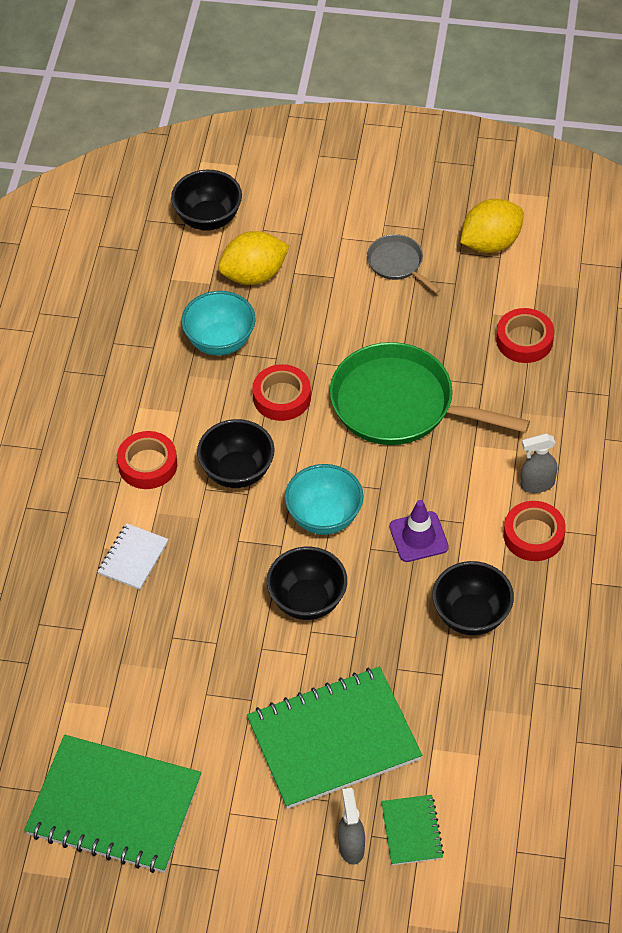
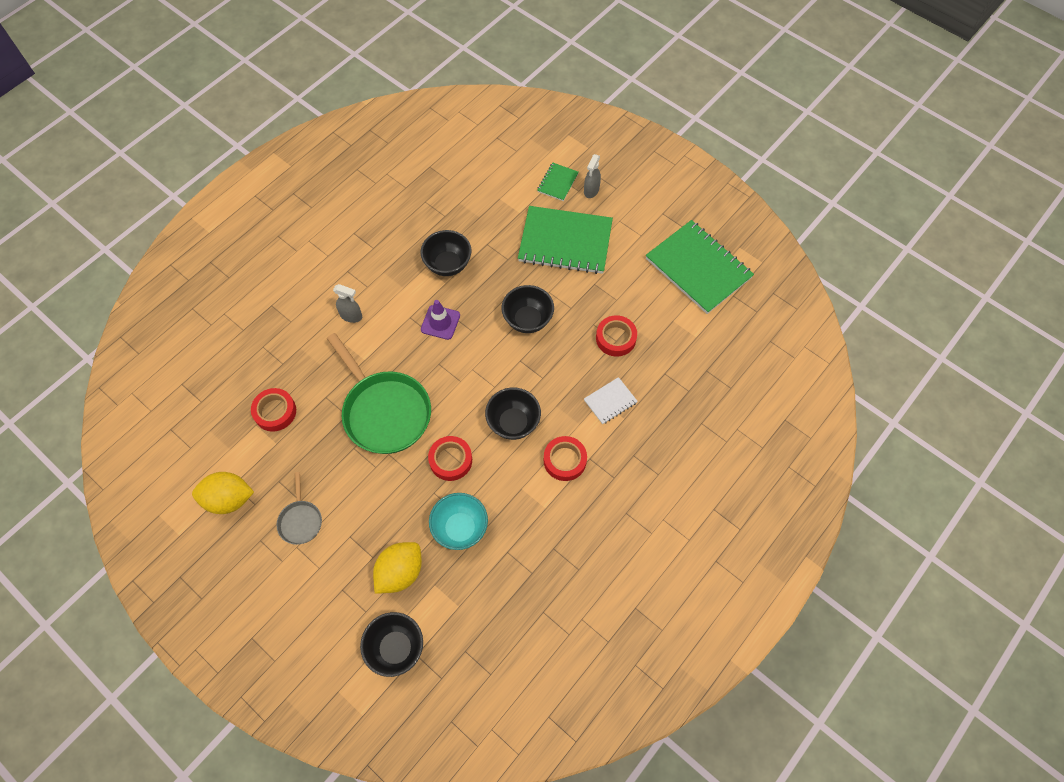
camera: 150 degrees left, 10 degrees up
yellow lemon [218,231,290,285] -> yellow lemon turned 60 degrees counterclockwise [373,542,422,594]
turquoise bowl [285,464,364,535] -> none
red tape [504,501,566,561] -> red tape moved to [596,315,637,357]

